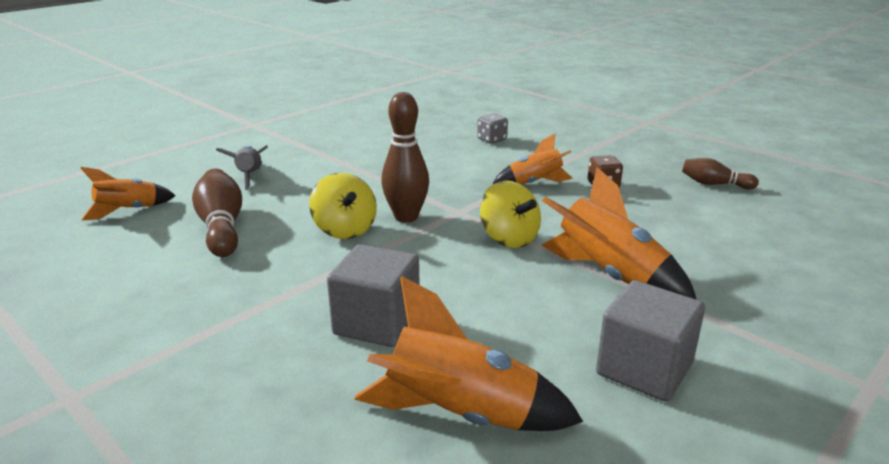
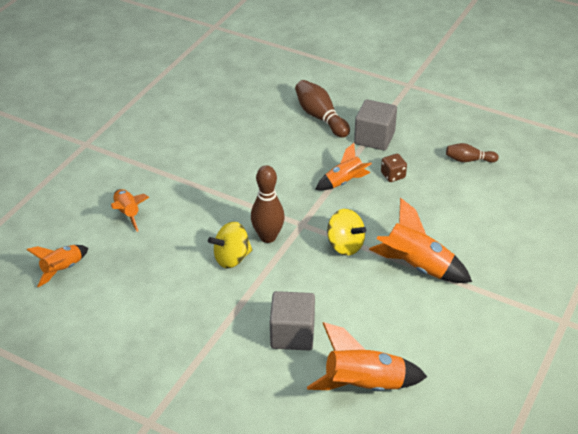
camera: 15 degrees left, 15 degrees up
brown bowling pin [192,168,242,257] -> brown bowling pin moved to [295,80,350,138]
grey rocket [216,145,268,190] -> orange rocket [111,189,149,232]
yellow spinning top [309,173,377,239] -> yellow spinning top turned 105 degrees clockwise [208,222,253,269]
grey dice [477,113,508,144] -> none
grey cube [596,280,705,402] -> grey cube moved to [354,99,397,151]

